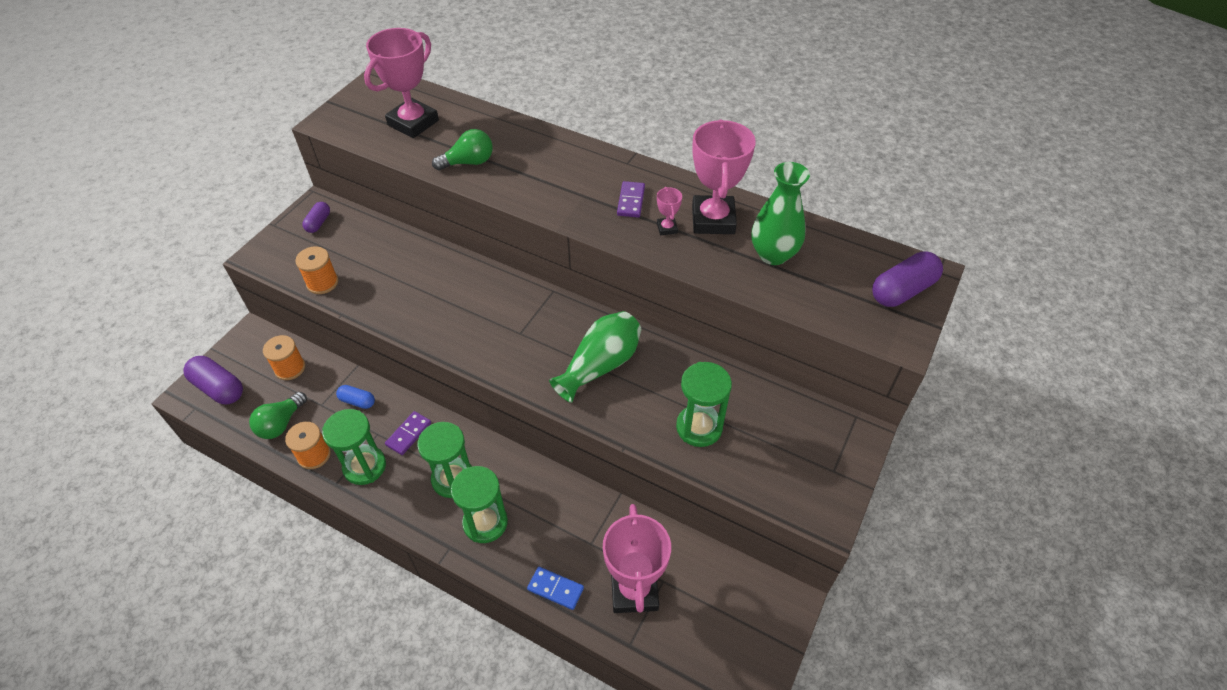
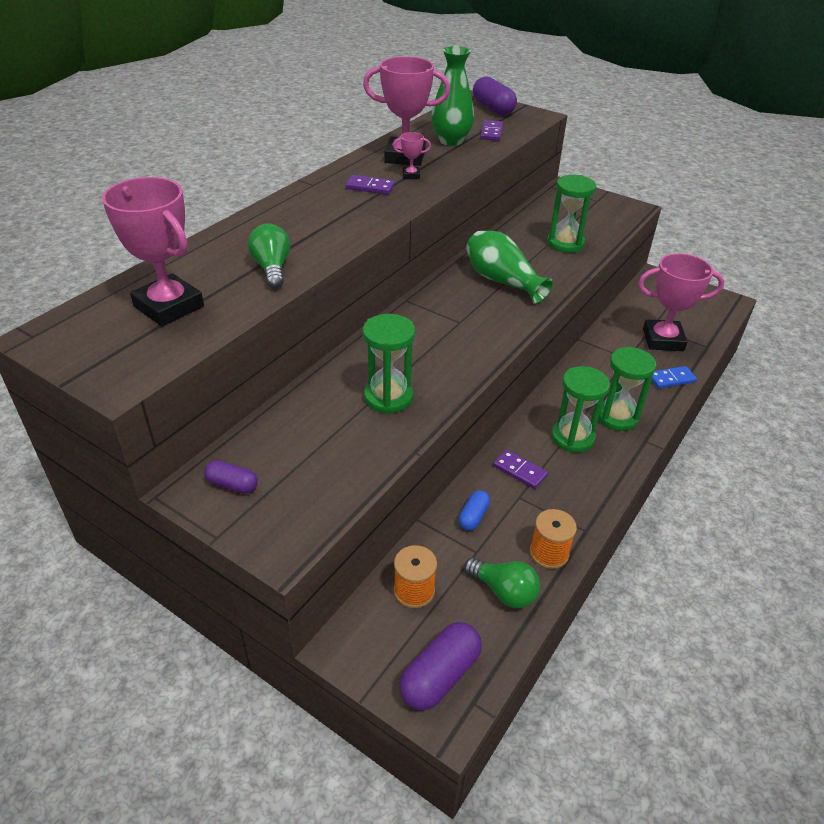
camera: 85 degrees left, 10 degrees down
orange spool [295,246,338,294] -> none
green hourglass [322,409,386,485] -> green hourglass moved to [363,314,415,414]
blue domino [527,567,584,610] -> blue domino turned 45 degrees clockwise [651,366,697,389]
none -> purple domino [480,120,503,141]

